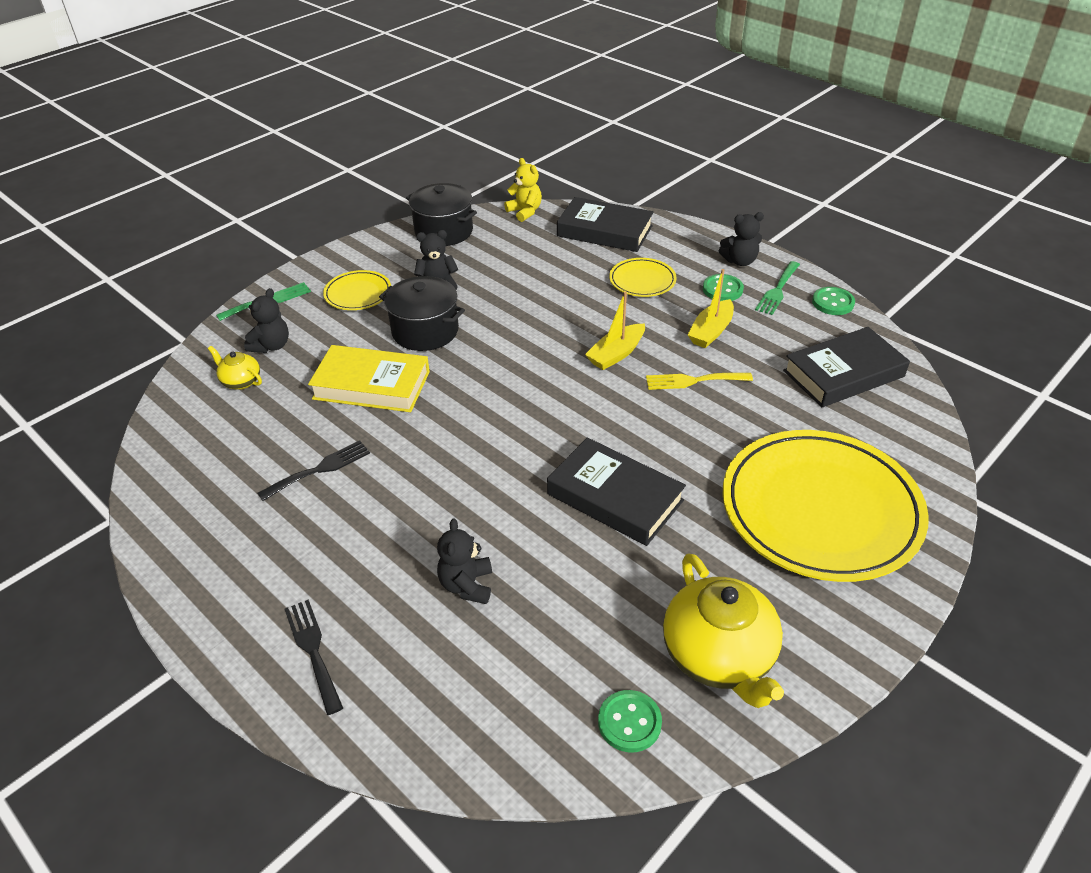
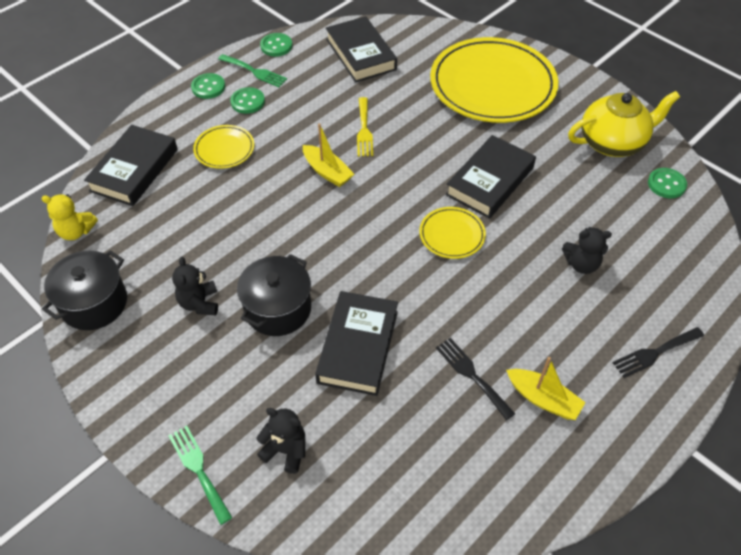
camera: 90 degrees left, 10 degrees up
yellow teapot [208,346,262,390] -> none
yellow book [308,345,430,412] -> black book [315,291,398,396]
yellow plate [323,270,391,310] -> yellow plate moved to [419,207,486,259]
yellow teddy bear [504,158,542,222] -> yellow teddy bear turned 135 degrees counterclockwise [41,194,98,240]
yellow boat [688,269,734,348] -> yellow boat moved to [506,357,586,420]
black teddy bear [718,212,764,266] -> green button [191,73,225,99]

